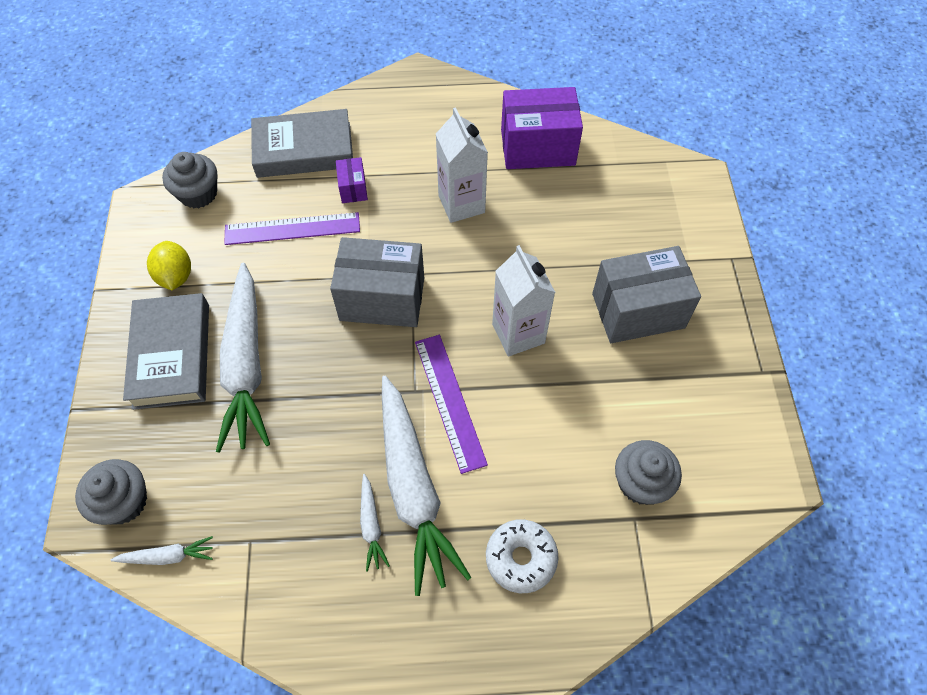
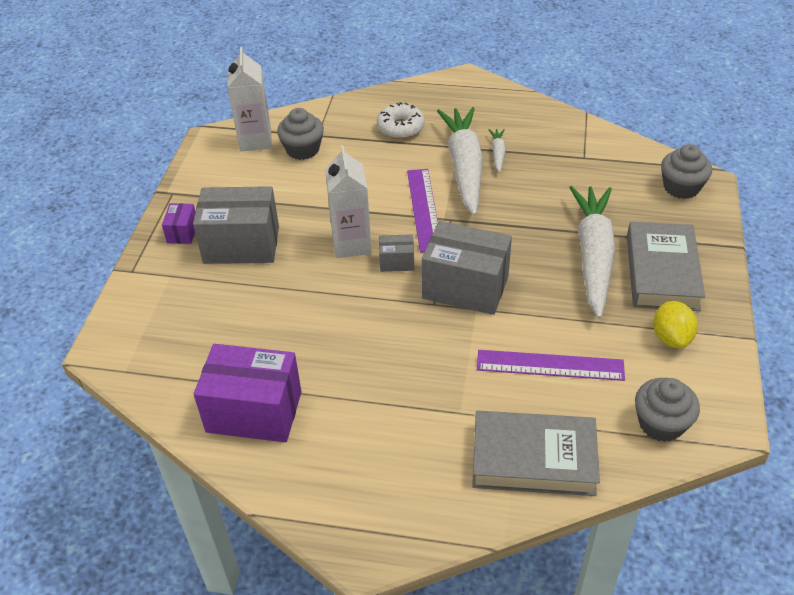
camera: 165 degrees left, 15 degrees down
white carrot [111,536,213,565] -> none
purple box [336,157,368,203] -> purple box moved to [162,203,196,244]
white carton [436,107,488,223] -> white carton moved to [227,47,272,151]
none -> grey box [379,234,414,272]

